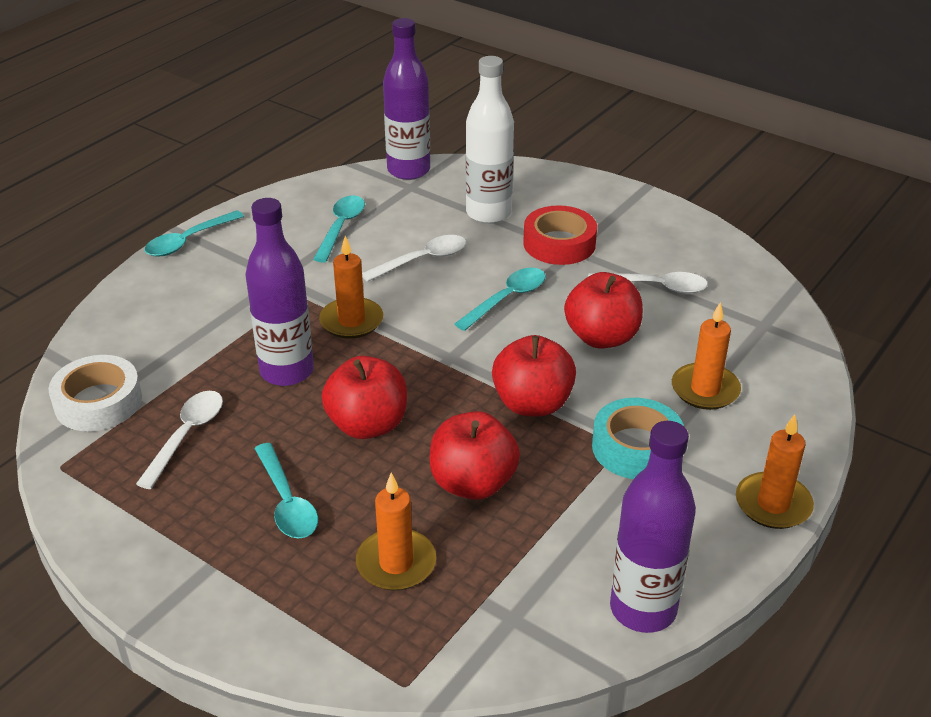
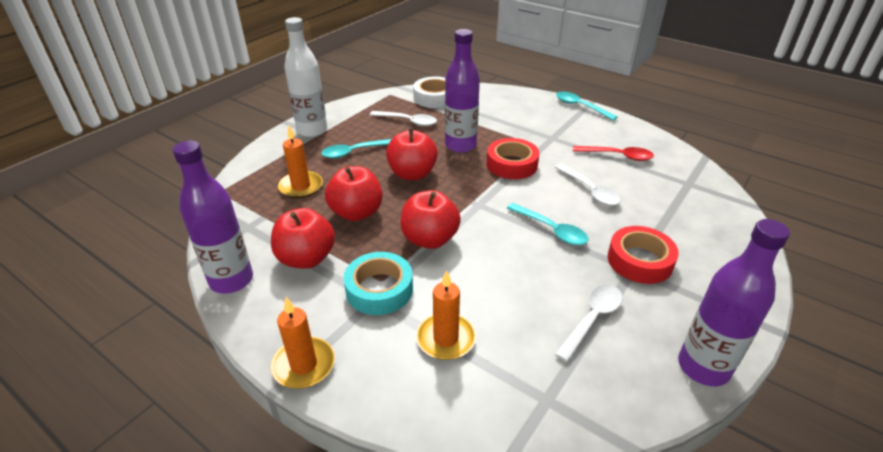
camera: 90 degrees right, 0 degrees up
turquoise spoon [313,195,365,263] -> red spoon [573,146,654,161]
orange candle [319,236,383,338] -> red tape [487,138,539,179]
purple bottle [383,18,430,180] -> purple bottle moved to [678,219,790,386]
white bottle [466,56,514,224] -> white bottle moved to [284,17,327,137]
red apple [564,272,643,349] -> red apple moved to [271,208,335,269]
white spoon [588,272,708,294] -> white spoon turned 150 degrees counterclockwise [555,285,623,362]

